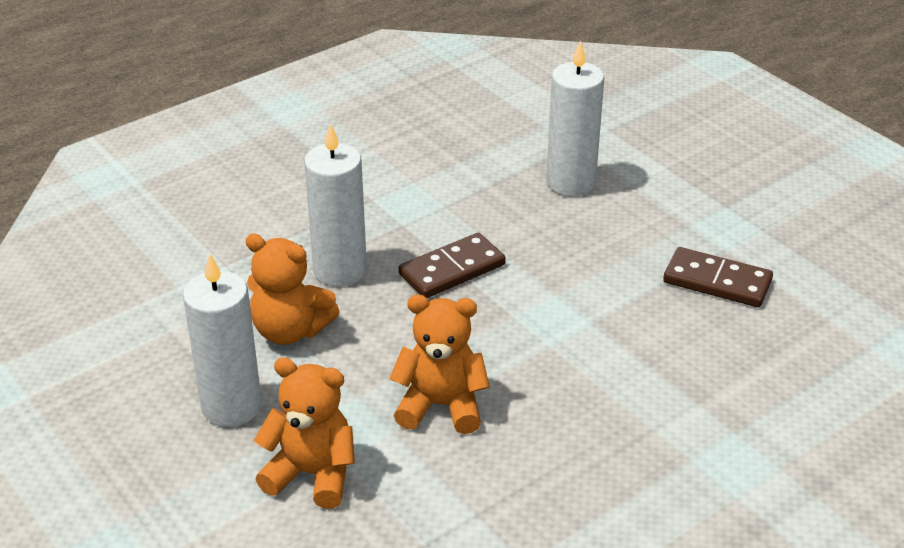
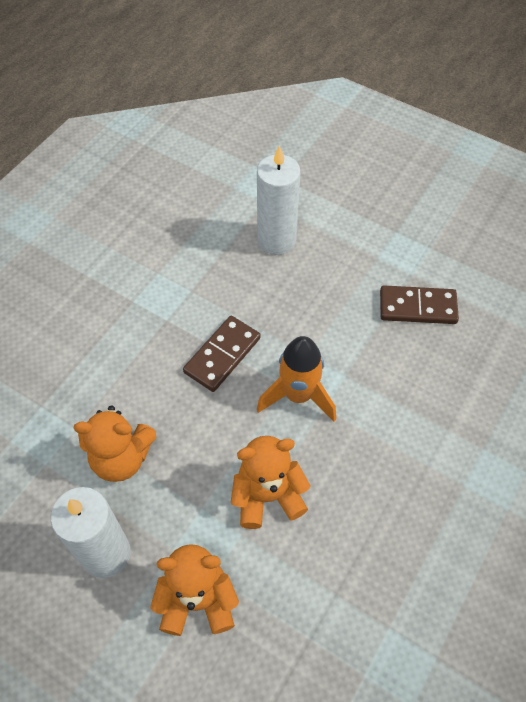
camera: 20 degrees left, 20 degrees up
white candle [304,123,367,287] -> none
none -> orange rocket [257,336,336,422]

